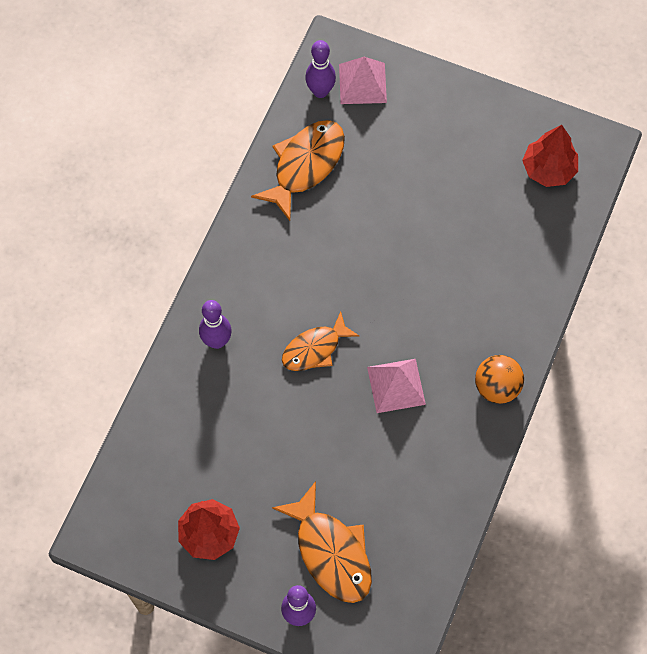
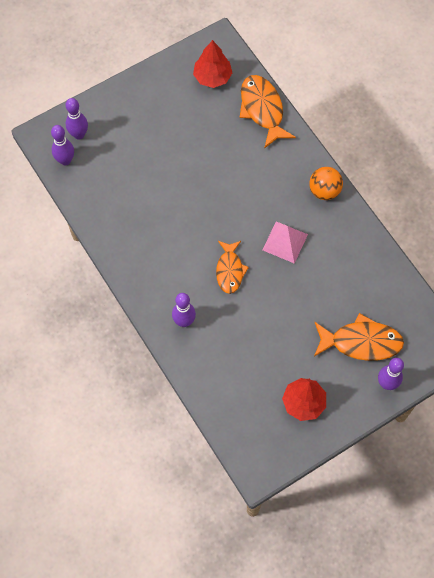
camera: 55 degrees left, 0 degrees up
orange fish [251,120,345,221] -> orange fish moved to [239,75,296,149]
pink pyramid [339,57,387,104] -> purple bowling pin [66,98,88,140]

